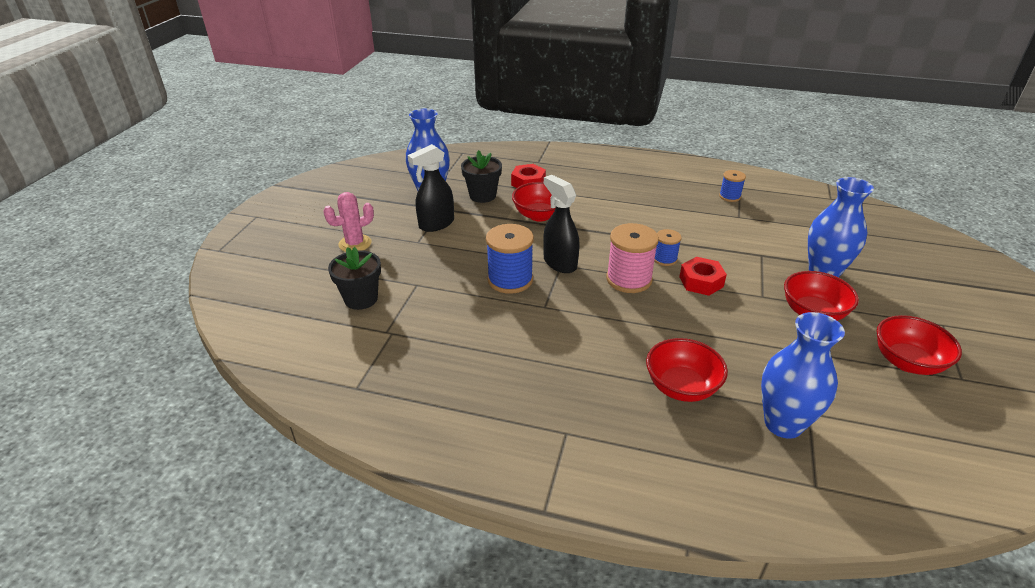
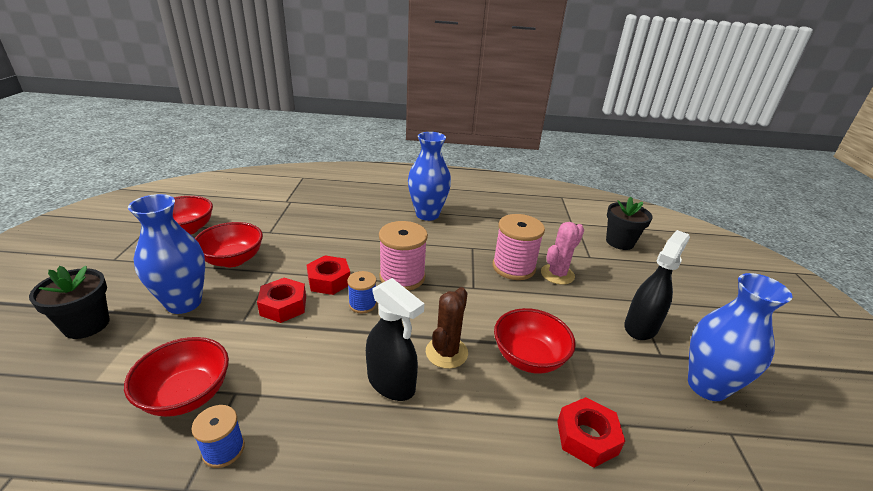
camera: 165 degrees right, 5 degrees down
pink cactus [323,192,374,252] -> pink cactus moved to [541,222,584,285]
black flower pot [461,150,502,203] -> black flower pot moved to [29,266,110,339]
blue spool [486,224,534,294] -> pink spool [493,214,545,280]
black spray bottle [543,175,580,273] -> black spray bottle moved to [366,278,424,401]
red bowl [646,338,728,402] -> red bowl moved to [124,337,229,417]
blue vase [761,312,845,439] -> blue vase moved to [408,132,451,221]
none -> red nut [257,278,306,323]
none -> brown cactus [426,287,468,369]

